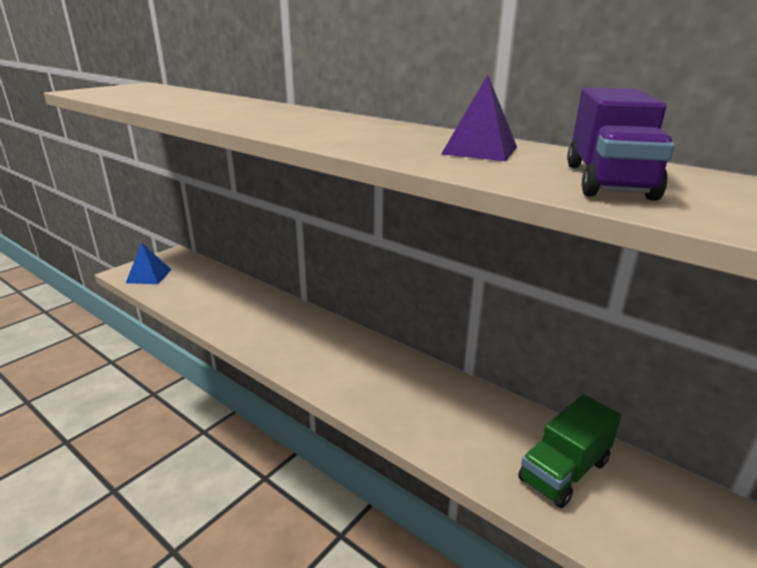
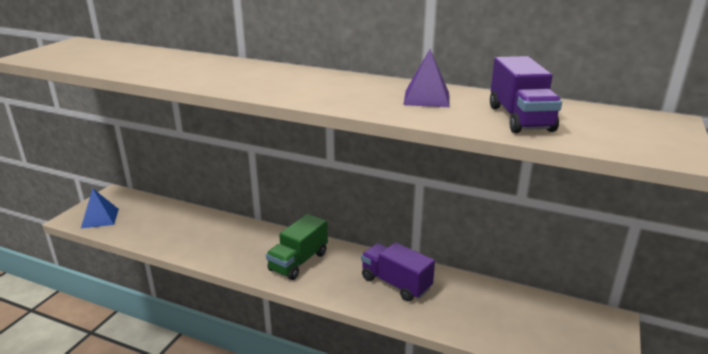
camera: 15 degrees left, 0 degrees up
green truck [518,394,621,508] -> green truck moved to [266,214,328,280]
none -> purple truck [361,242,435,301]

